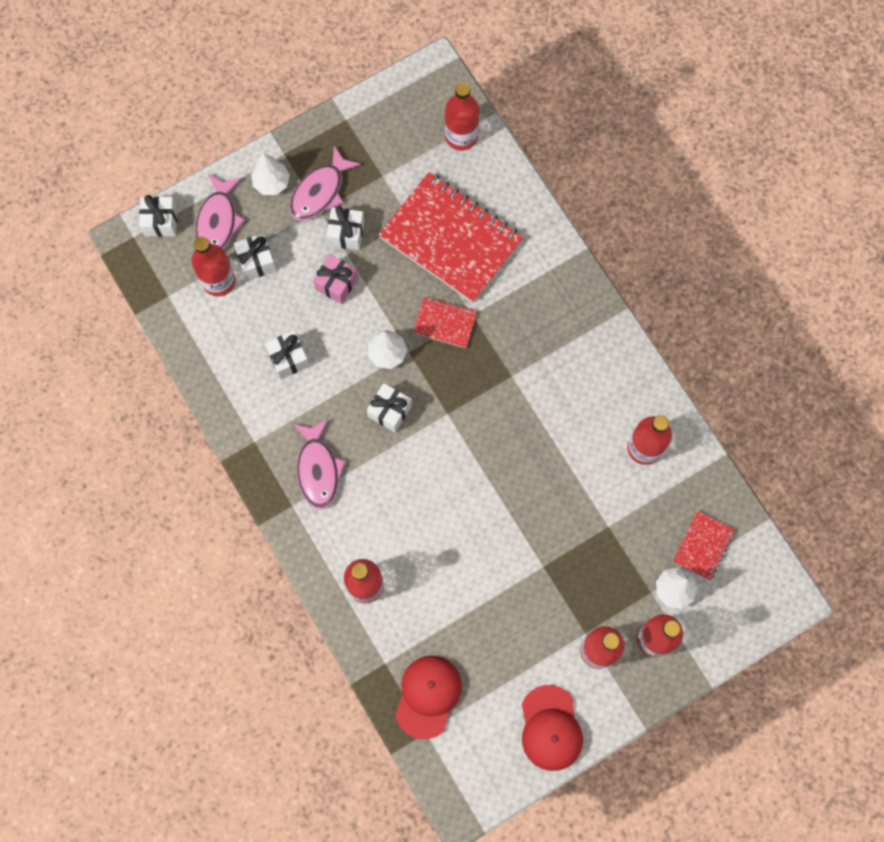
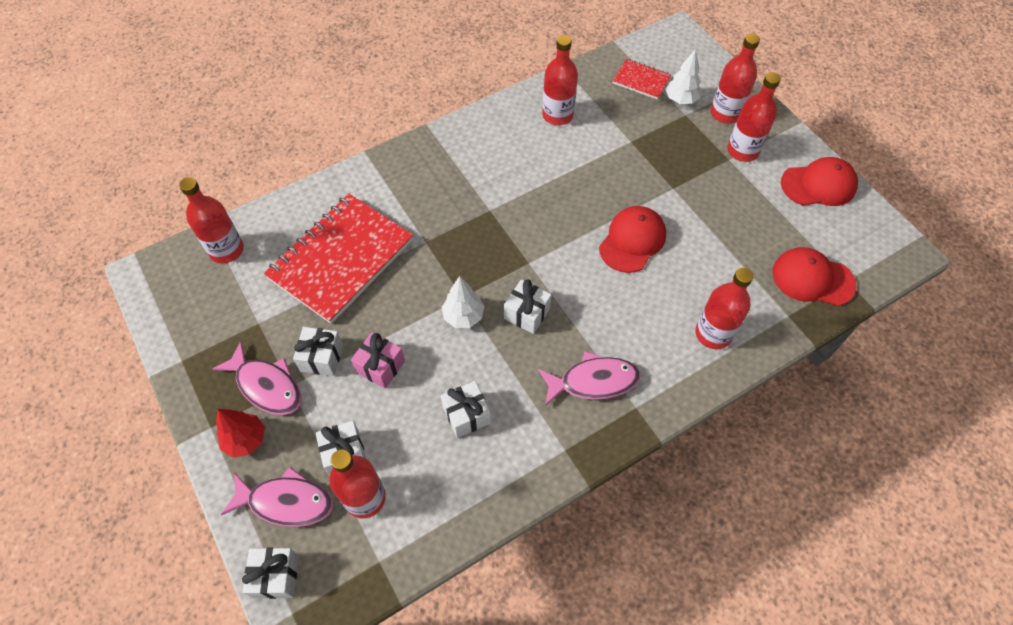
camera: 90 degrees left, 15 degrees down
white tree [251,153,290,195] -> red tree [216,409,265,457]
red notebook [413,297,477,348] -> none
none -> red cap [599,206,666,273]

